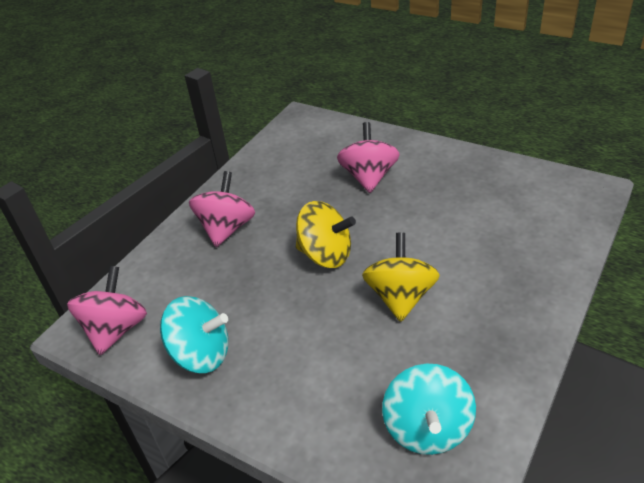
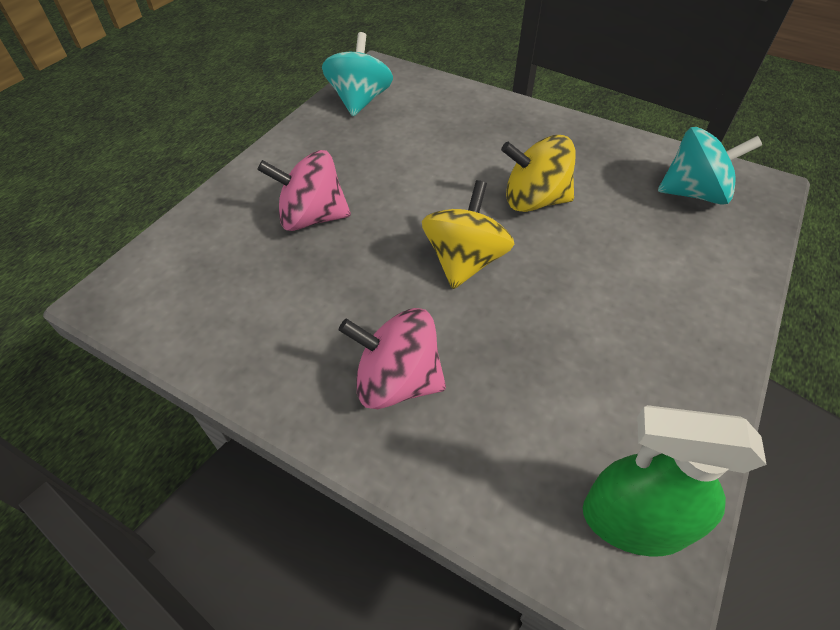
camera: 95 degrees left, 10 degrees up
pink spinning top [67,266,147,355] -> green spray bottle [583,405,767,556]
turquoise spinning top [160,296,228,373] -> turquoise spinning top moved to [322,32,393,116]

